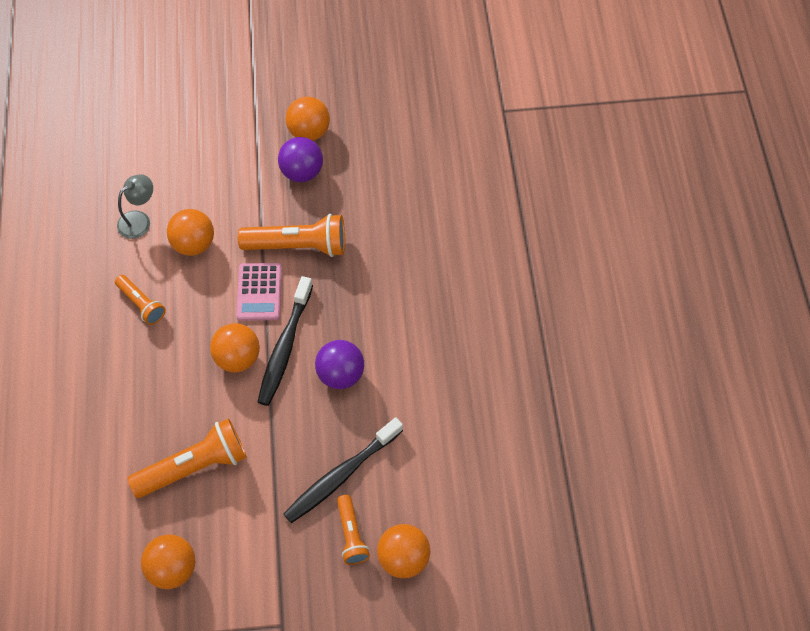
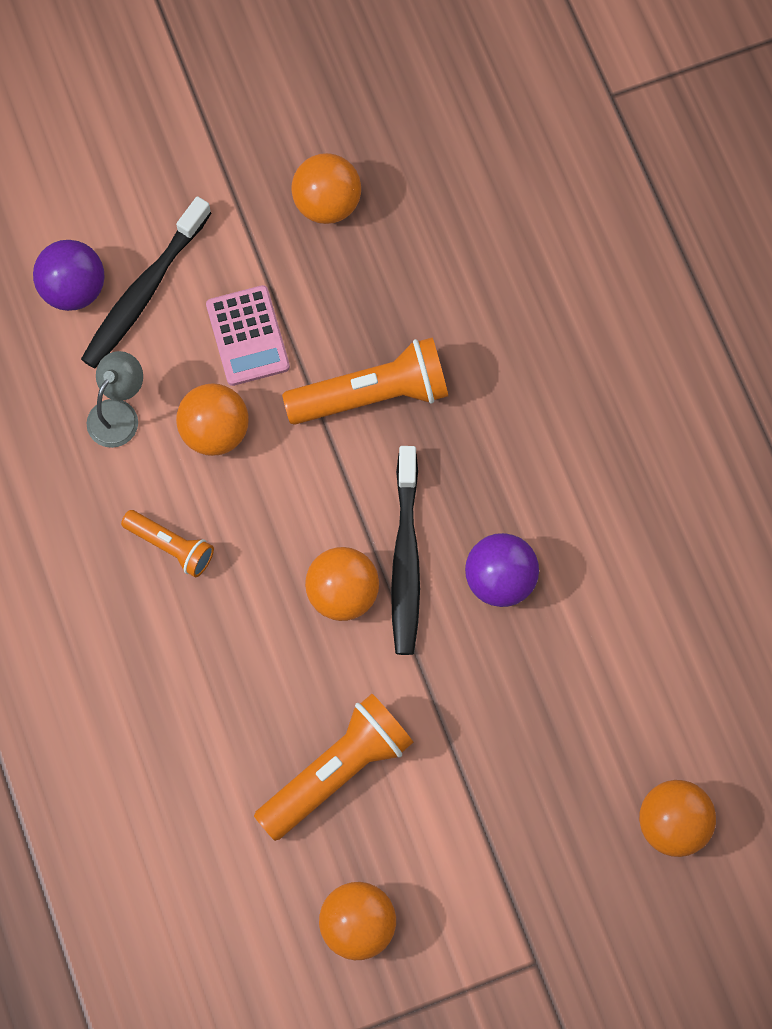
camera: 15 degrees left, 10 degrees up
pink calculator [236,263,282,321] -> pink calculator moved to [206,285,290,386]
purple ball [278,137,323,182] -> purple ball moved to [33,240,105,311]
black toothbrush [284,417,403,523] -> black toothbrush moved to [81,196,211,369]
orange flashlight [337,495,370,565] -> none

